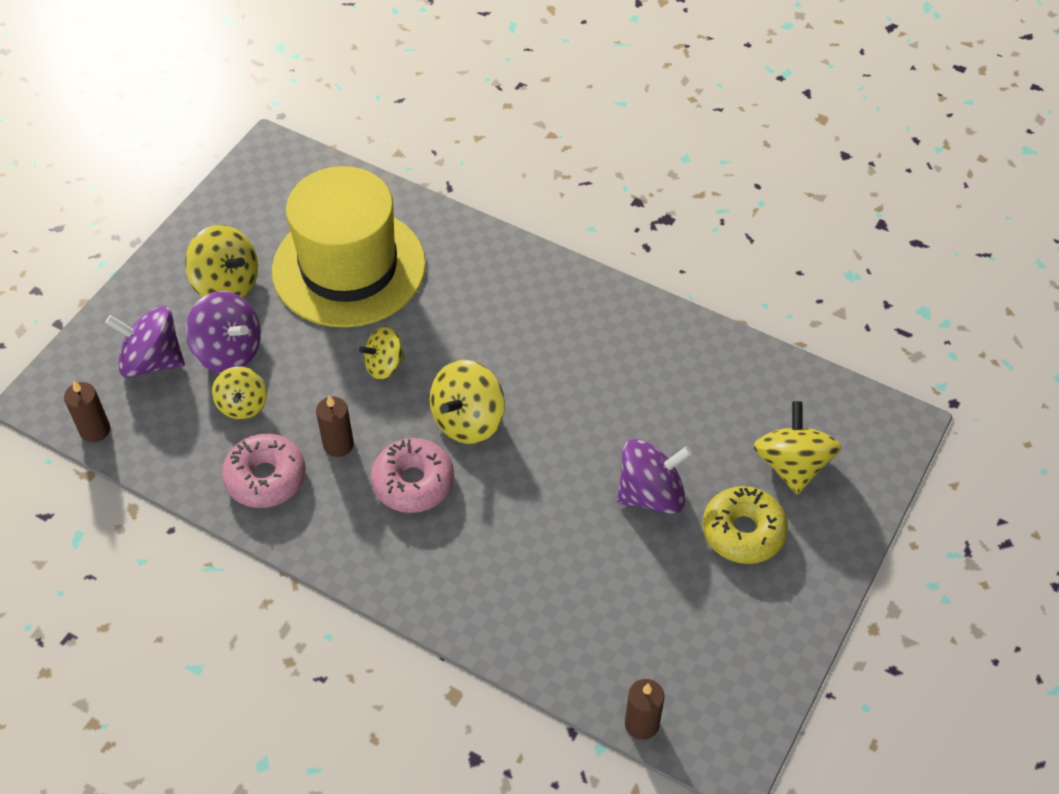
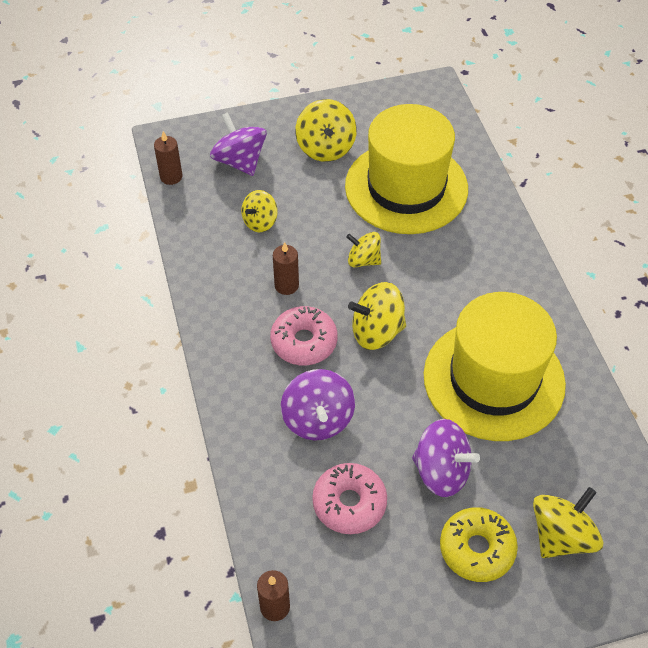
camera: 45 degrees right, 0 degrees up
purple spinning top [186,291,261,373] -> purple spinning top moved to [281,369,355,441]
pink donut [222,434,306,508] -> pink donut moved to [312,463,387,534]
none -> yellow hat [424,292,566,441]

